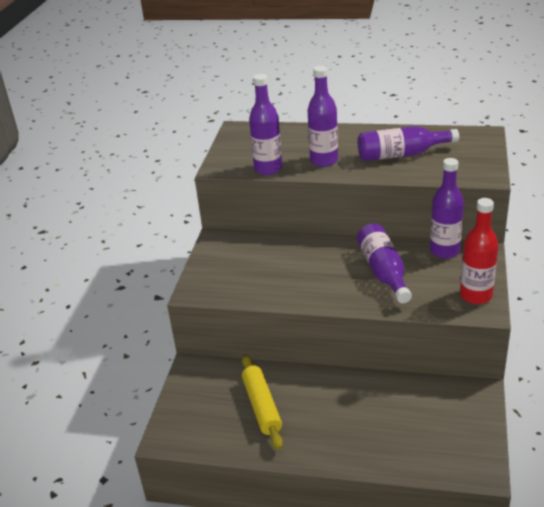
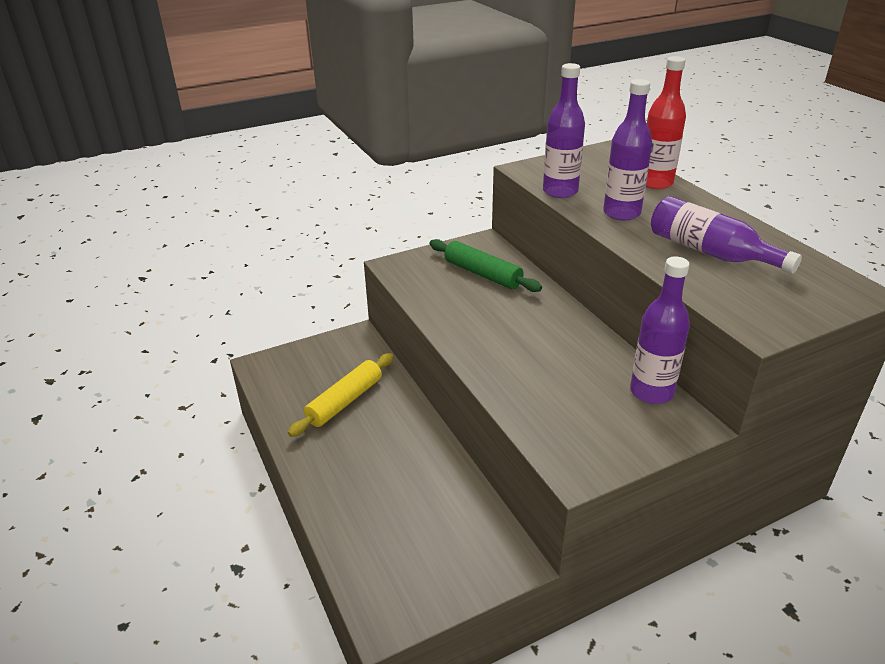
camera: 50 degrees right, 0 degrees up
purple bottle [357,224,412,303] -> none
red bottle [460,198,499,304] -> red bottle moved to [646,56,686,189]
none -> green rolling pin [430,239,542,292]

